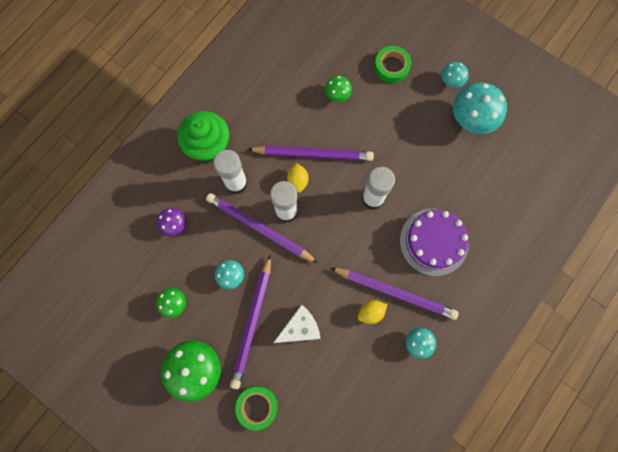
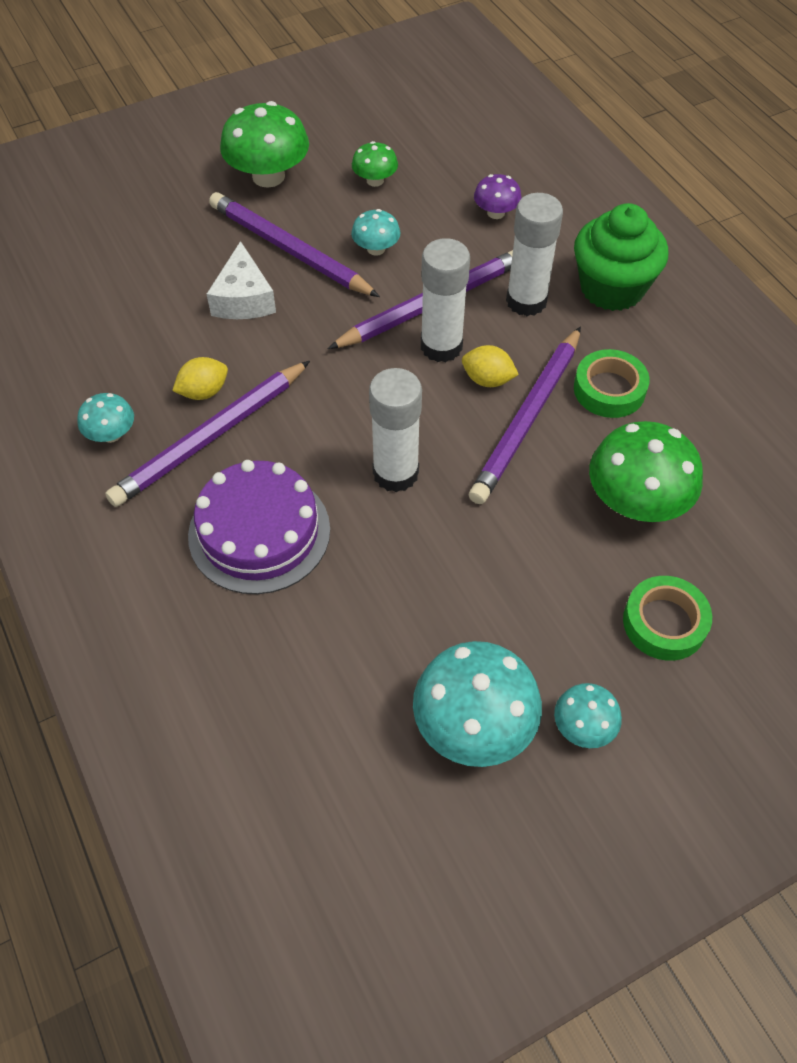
camera: 115 degrees right, 20 degrees down
green tape [235,386,278,431] -> green tape moved to [574,349,650,418]
green mushroom [325,76,352,102] -> green mushroom [589,421,703,522], size x1.89
yellow lemon [358,300,387,324] -> yellow lemon turned 60 degrees clockwise [172,357,228,400]

